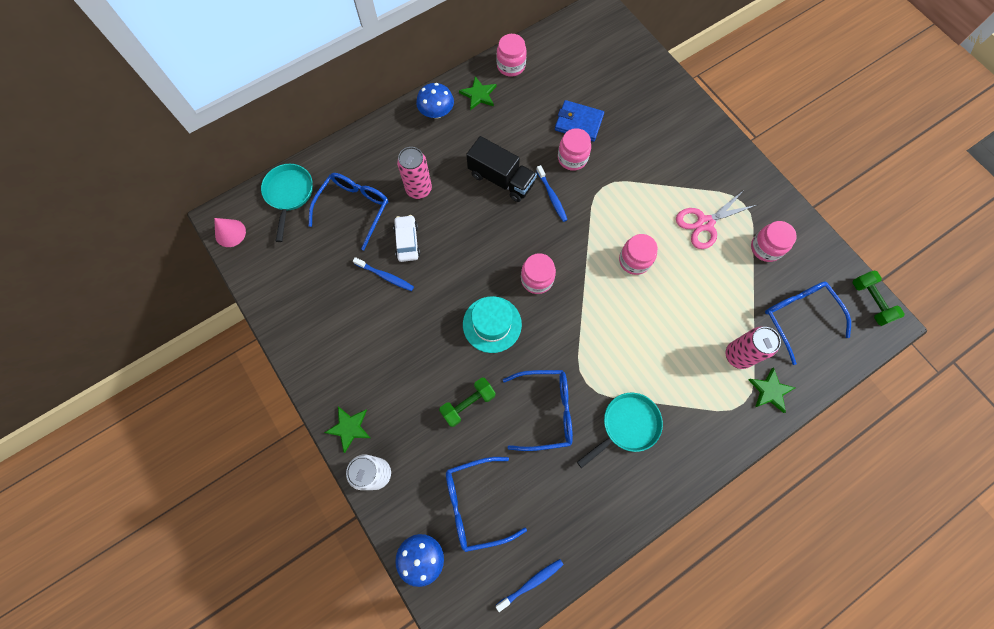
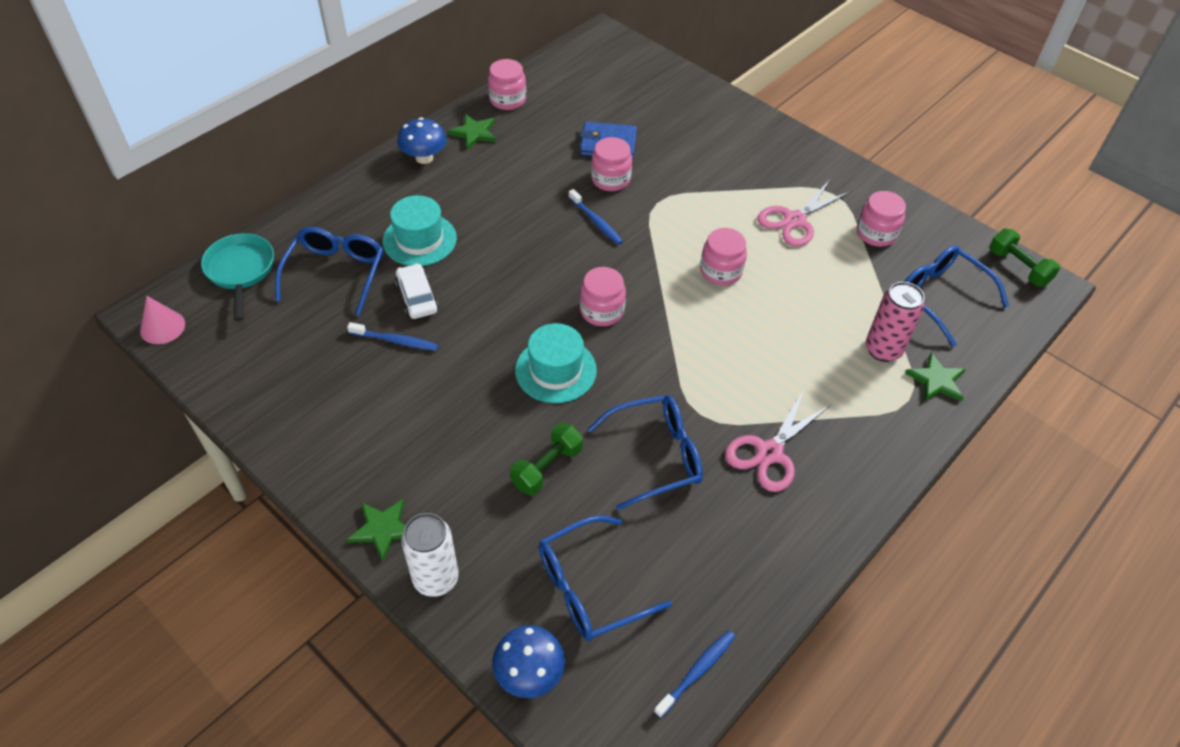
camera: 15 degrees left, 20 degrees down
pink can [397,147,432,199] -> turquoise hat [383,195,457,266]
black truck [466,136,537,202] -> none
turquoise pan [577,393,663,468] -> pink scissors [725,390,831,492]

